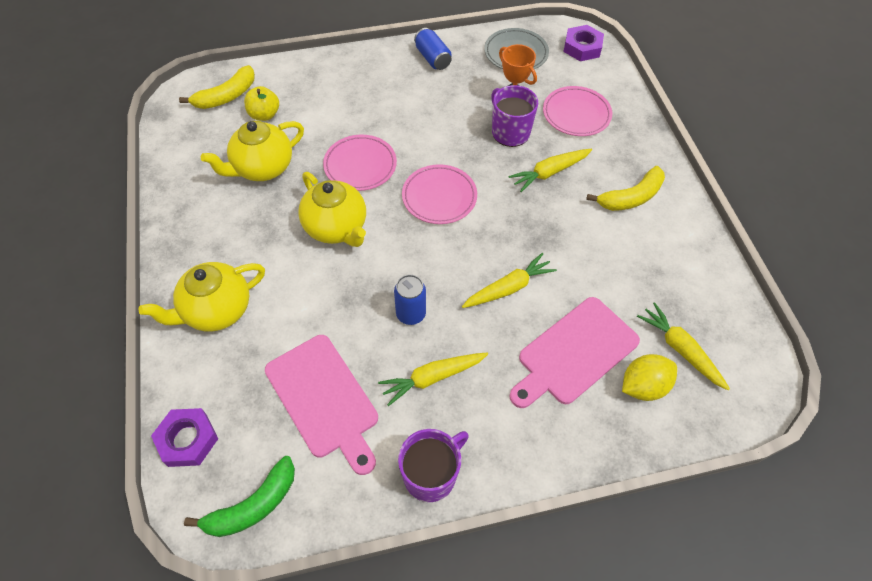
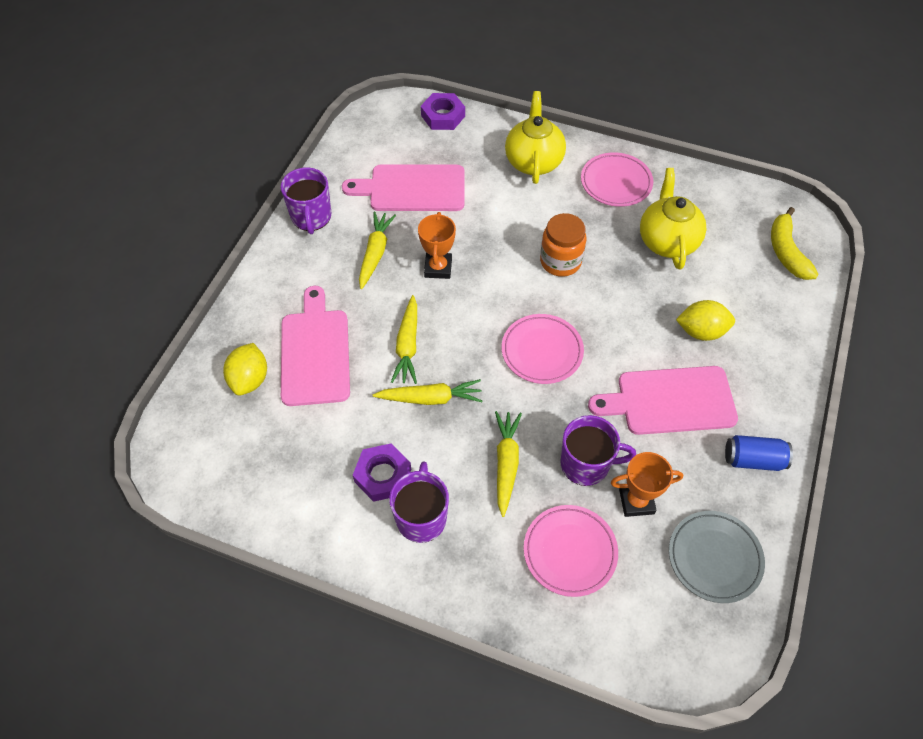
camera: 125 degrees right, 0 degrees up
green banana [184,456,295,537] -> none
yellow apple [244,86,279,121] -> none
yellow teapot [299,172,366,247] -> orange jar [540,213,586,277]
pink plate [323,135,397,191] -> pink plate moved to [581,153,653,207]
blue can [394,274,426,325] -> orange trophy [418,212,456,279]
purple nut [563,25,604,61] -> purple nut moved to [353,444,411,502]
yellow banana [586,166,665,211] -> purple mug [389,461,449,543]
yellow carrot [637,302,730,391] -> yellow carrot moved to [373,379,482,405]
none -> pink cutting board [588,366,738,435]
none -> yellow lemon [676,300,735,341]

